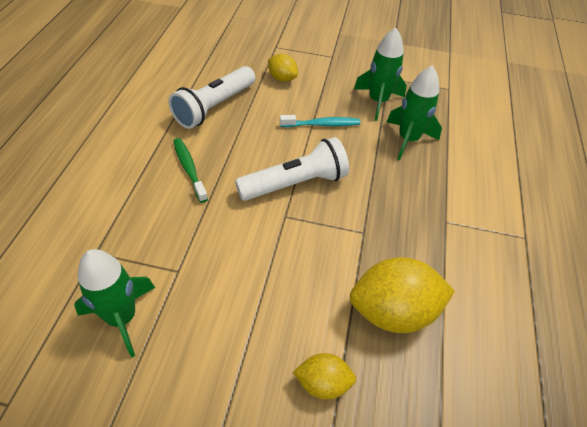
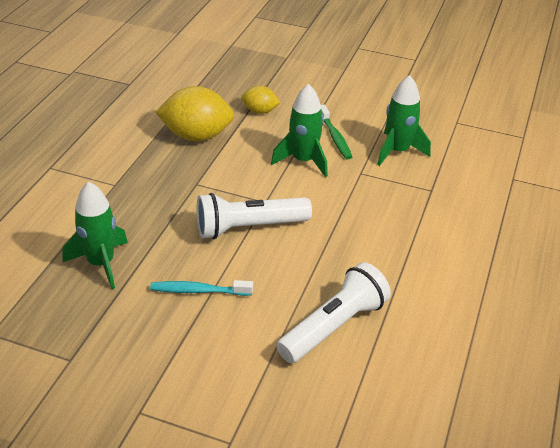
camera: 170 degrees left, 10 degrees down
green toothbrush [173,138,208,203] -> green toothbrush moved to [321,105,352,160]
yellow lemon [268,54,298,82] -> none
green rocket [354,27,407,121] -> green rocket moved to [271,84,328,177]

